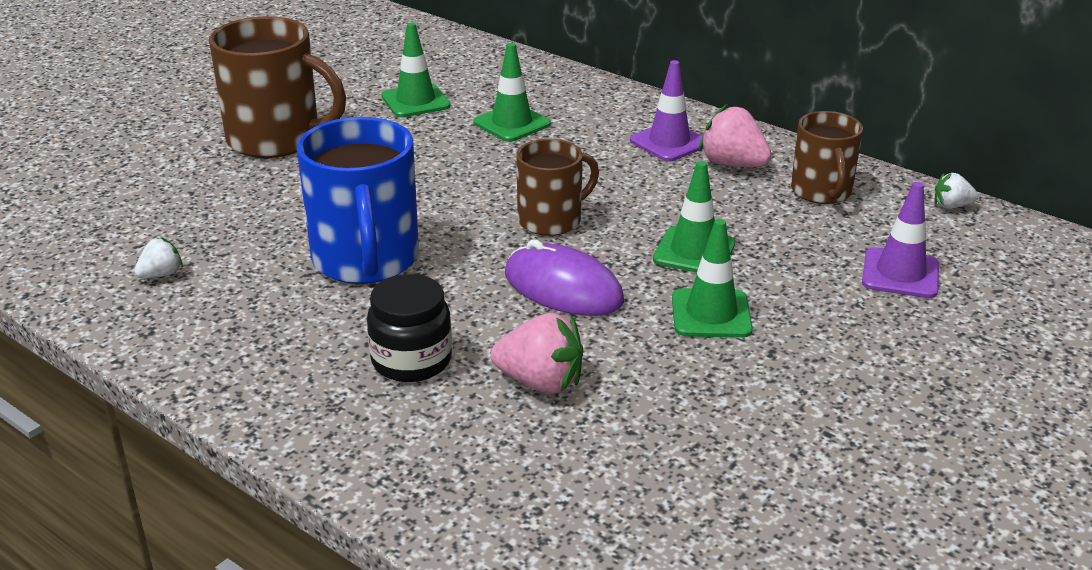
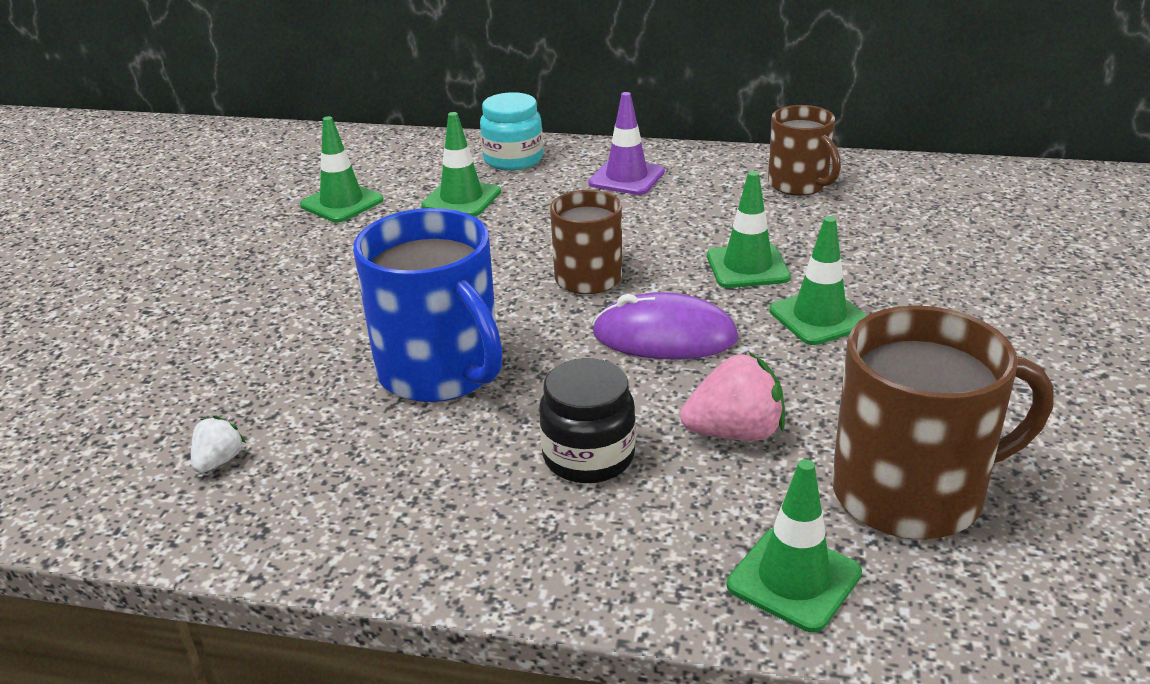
camera: 25 degrees left, 0 degrees up
brown mug [209,16,346,158] -> brown mug moved to [832,305,1054,539]
pink strawberry [699,104,772,167] -> none
purple traffic cone [862,182,939,298] -> none
white strawberry [935,173,978,209] -> none
none -> turquoise jar [480,92,543,171]
none -> green traffic cone [727,459,862,632]

